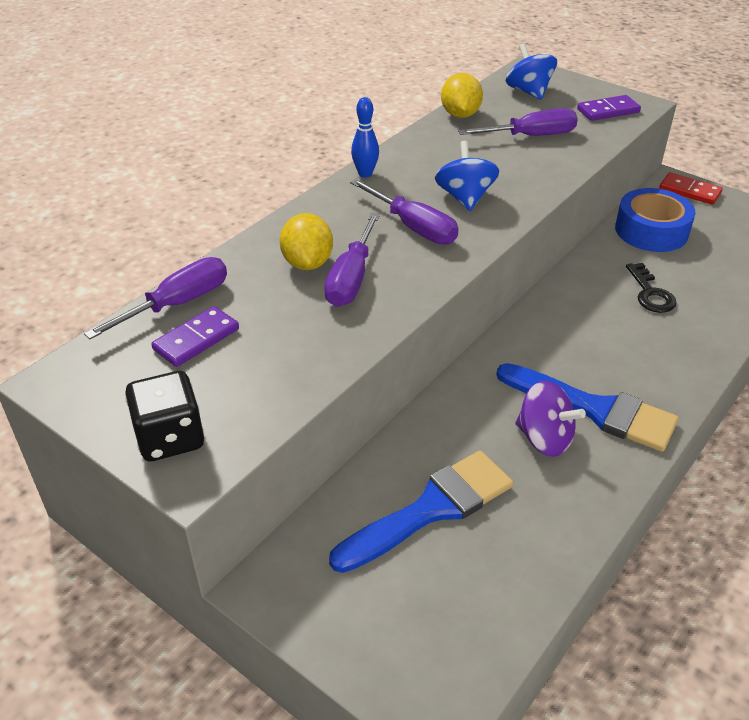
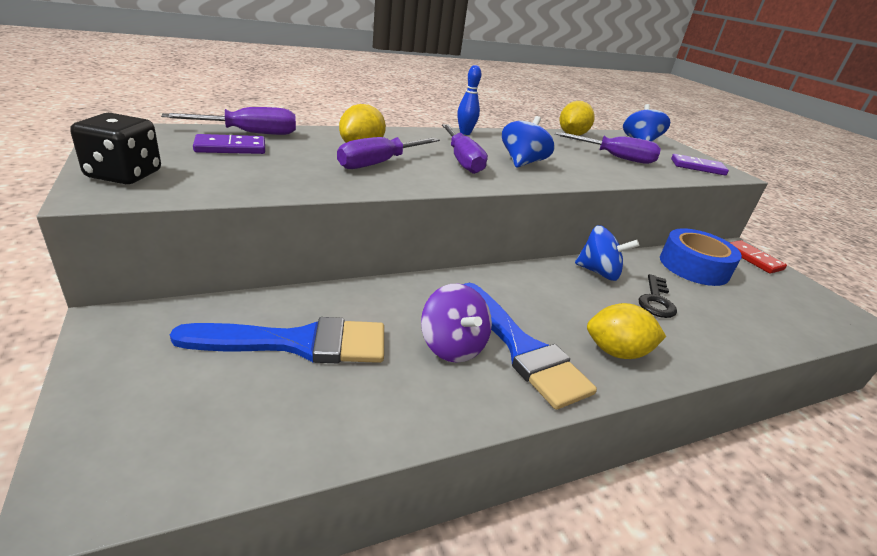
camera: 25 degrees right, 10 degrees down
none -> blue spinning top [575,225,639,281]
none -> yellow lemon [587,303,666,359]

